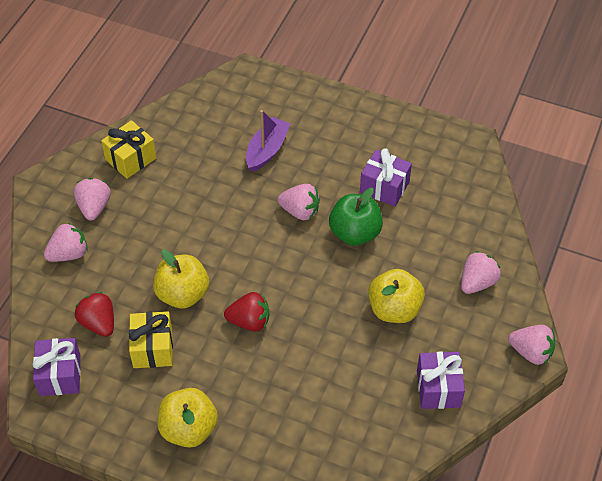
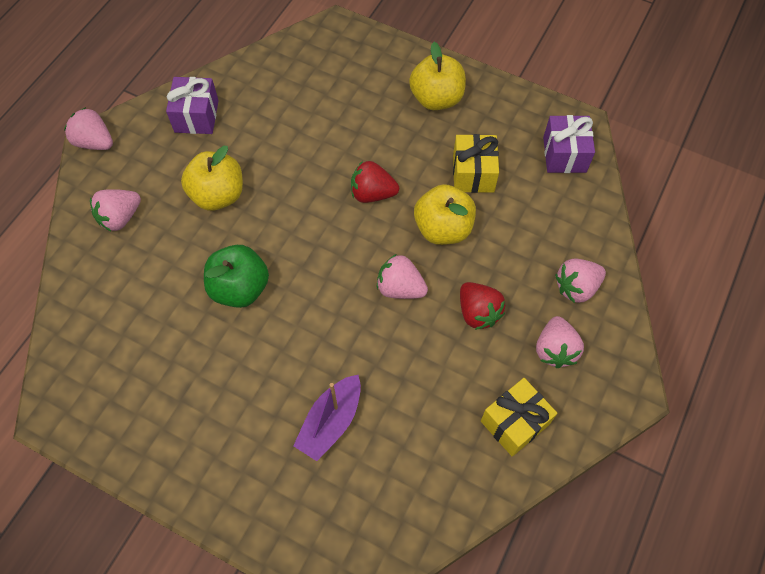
camera: 175 degrees left, 10 degrees up
red strawberry [75,292,114,337] -> red strawberry moved to [460,282,505,330]
pink strawberry [278,184,320,220] -> pink strawberry moved to [376,254,428,299]
purple gift [360,148,412,206] -> none

